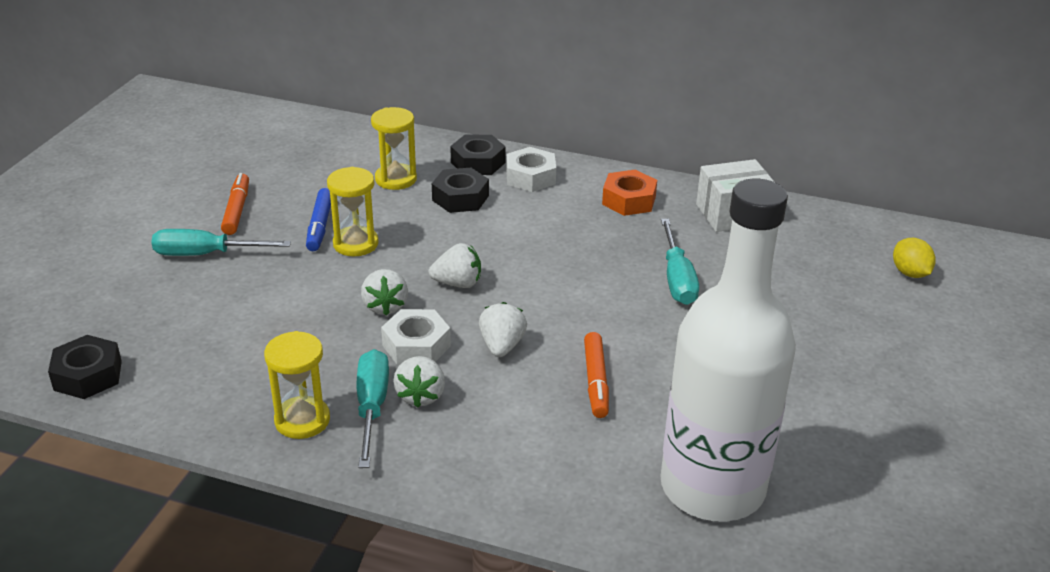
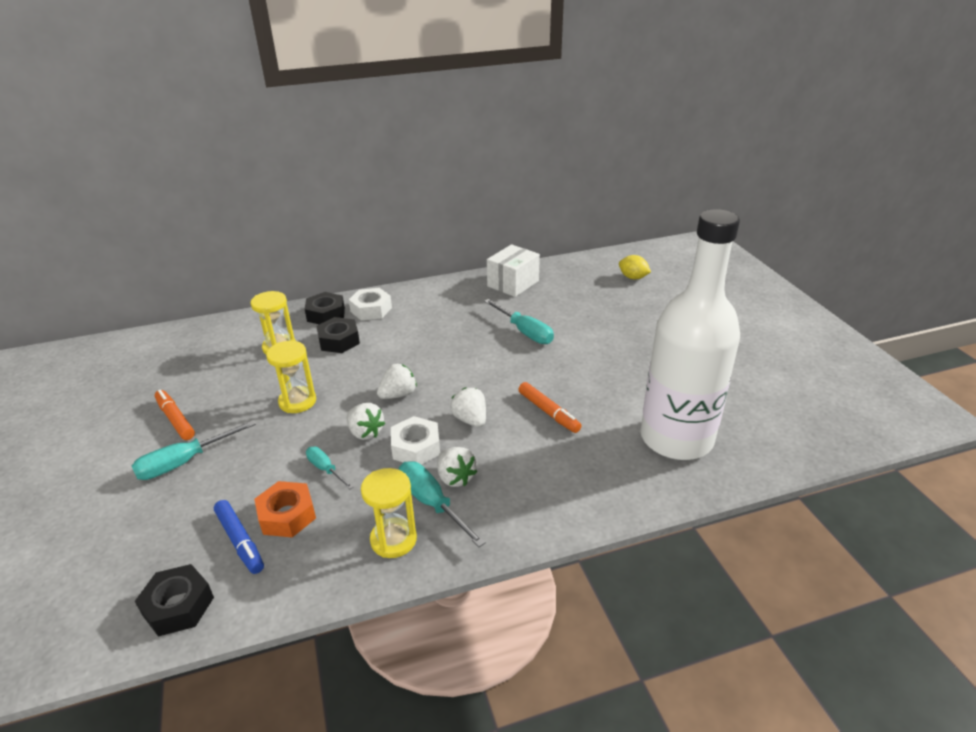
camera: 35 degrees left, 0 degrees up
blue marker [306,188,331,251] -> blue marker moved to [214,500,264,574]
orange nut [602,170,657,216] -> orange nut moved to [254,481,316,538]
none -> turquoise screwdriver [306,447,353,489]

